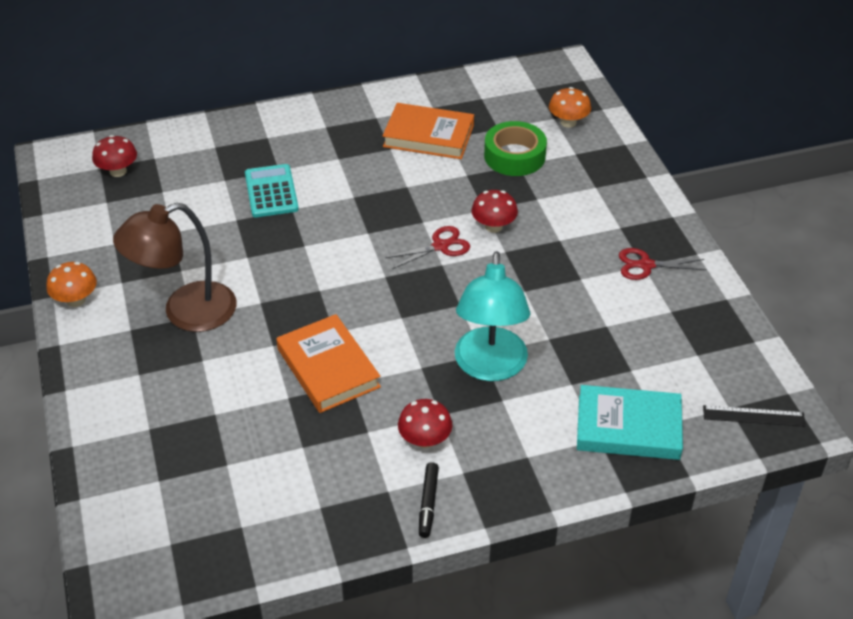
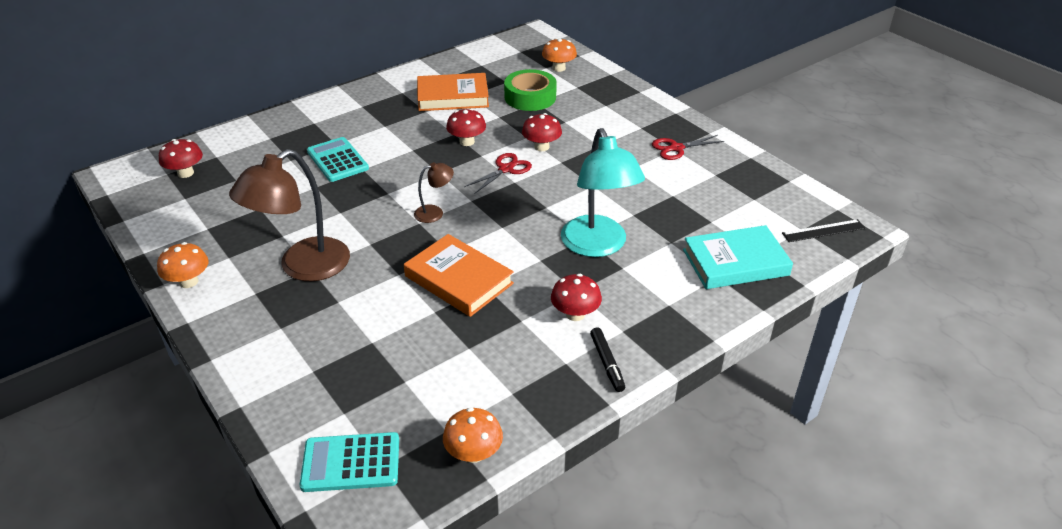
camera: 20 degrees left, 5 degrees down
none -> turquoise calculator [300,432,399,492]
none -> brown lamp [414,162,454,223]
none -> orange mushroom [443,407,503,463]
none -> red mushroom [446,108,486,146]

